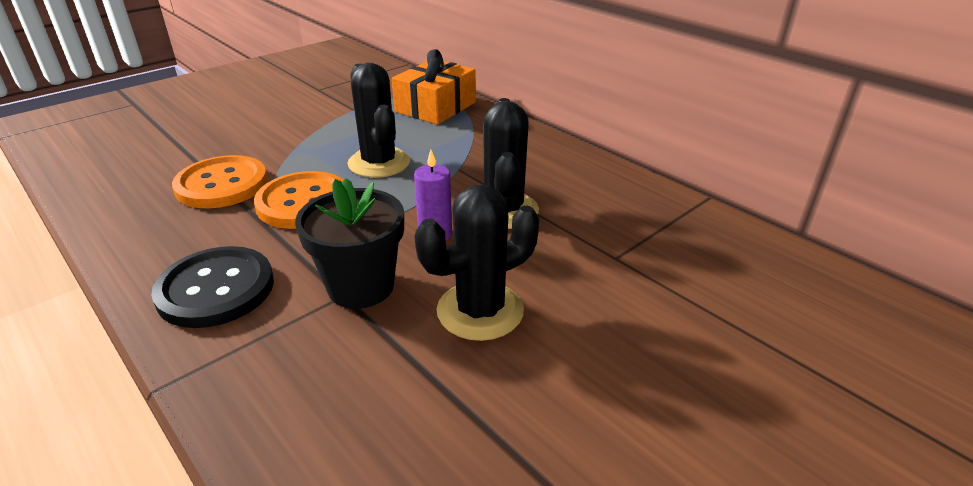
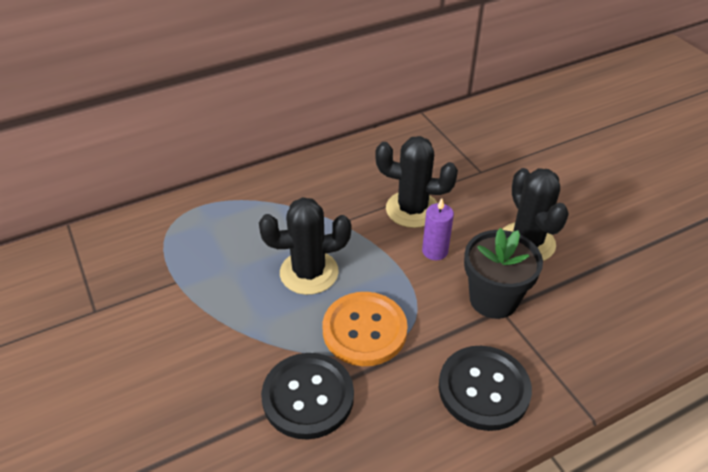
camera: 75 degrees left, 10 degrees up
orange button [172,155,268,208] -> black button [261,353,354,440]
orange gift [392,49,476,125] -> none

